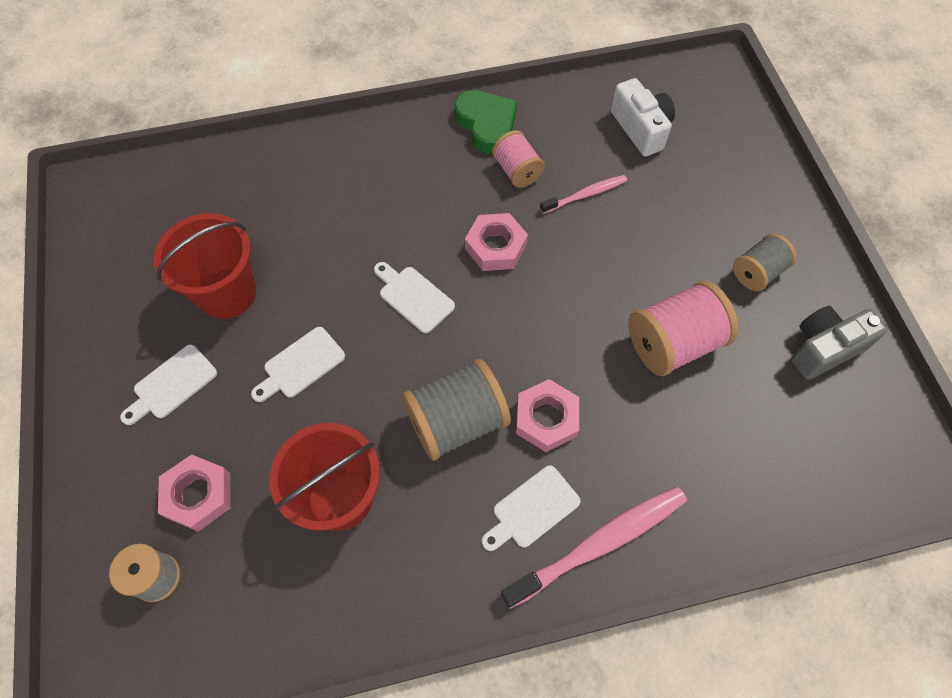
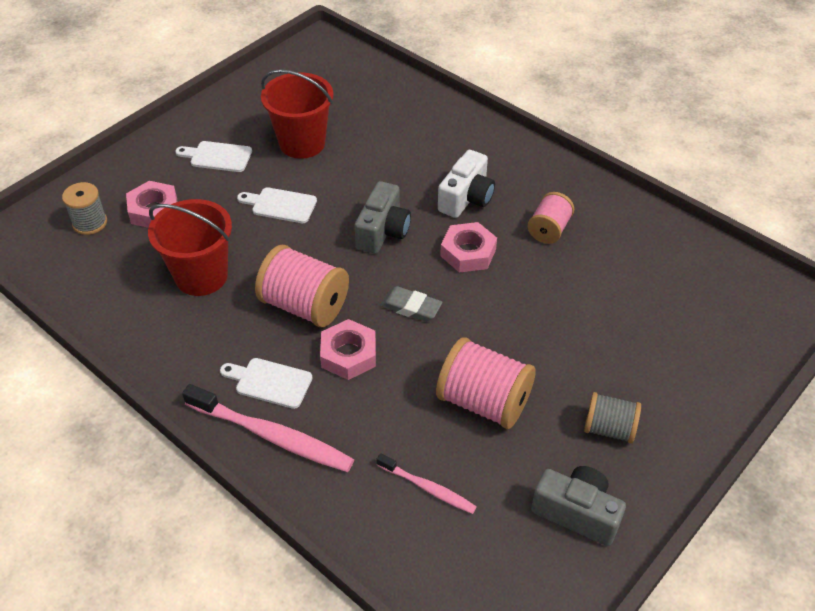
camera: 55 degrees right, 15 degrees down
white cutting board [374,262,455,333] -> grey camera [355,181,411,254]
grey spool [402,359,511,461] -> pink spool [255,245,349,327]
green heart [454,90,517,154] -> none
pink toothbrush [540,175,627,214] -> pink toothbrush moved to [376,453,477,514]
white camera [611,78,675,157] -> white camera moved to [438,150,495,218]
none -> grey eraser [380,286,442,322]

